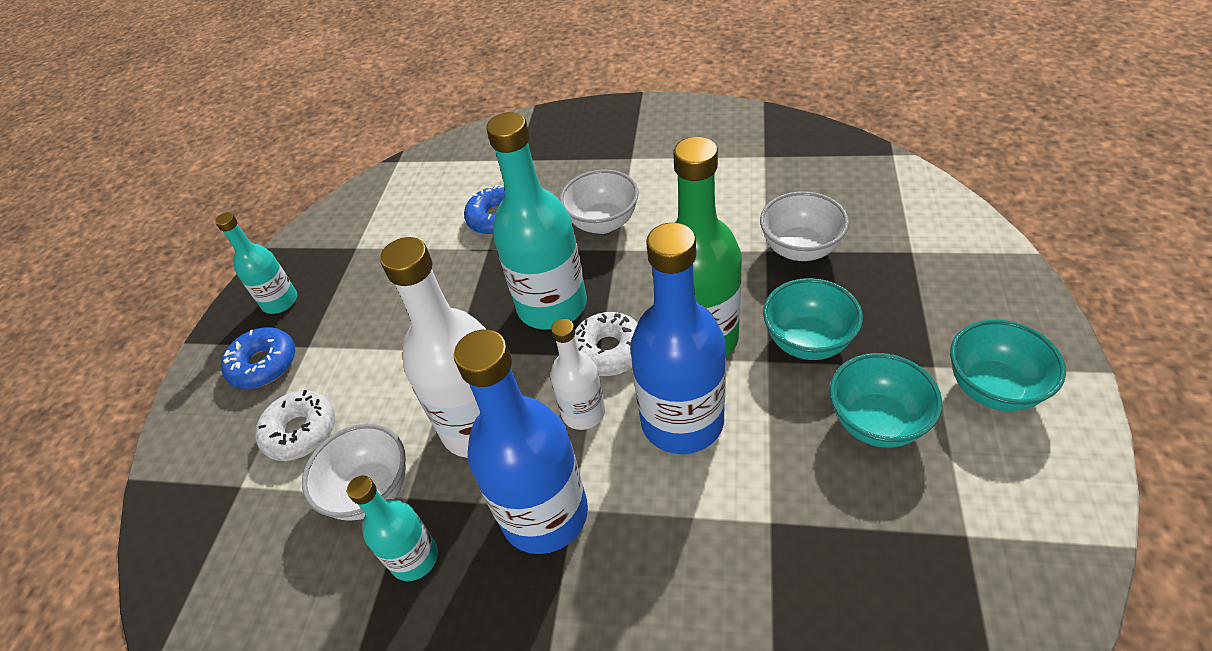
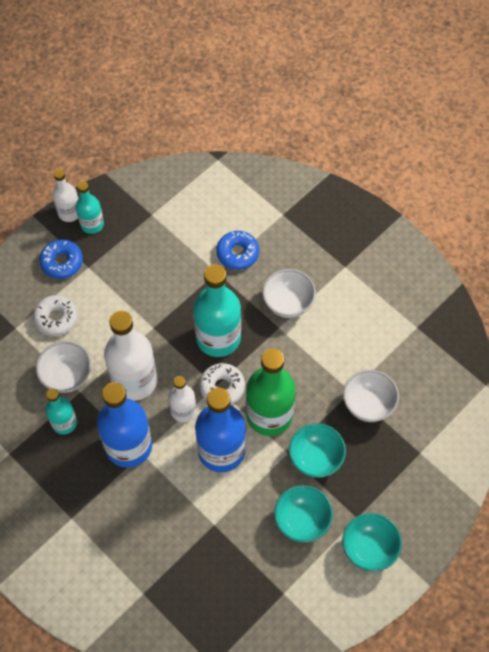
camera: 30 degrees right, 15 degrees up
none -> white bottle [52,169,78,222]

